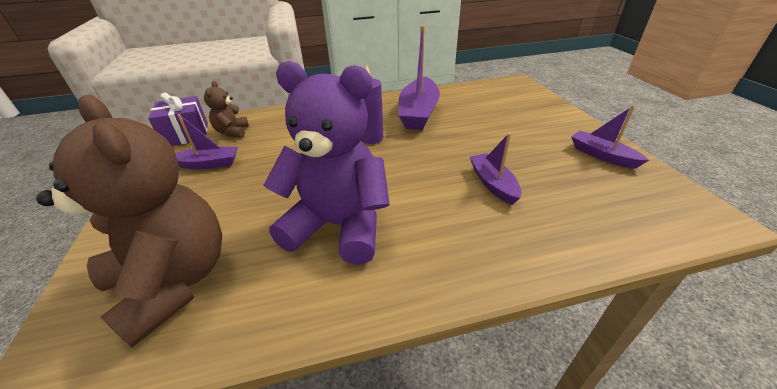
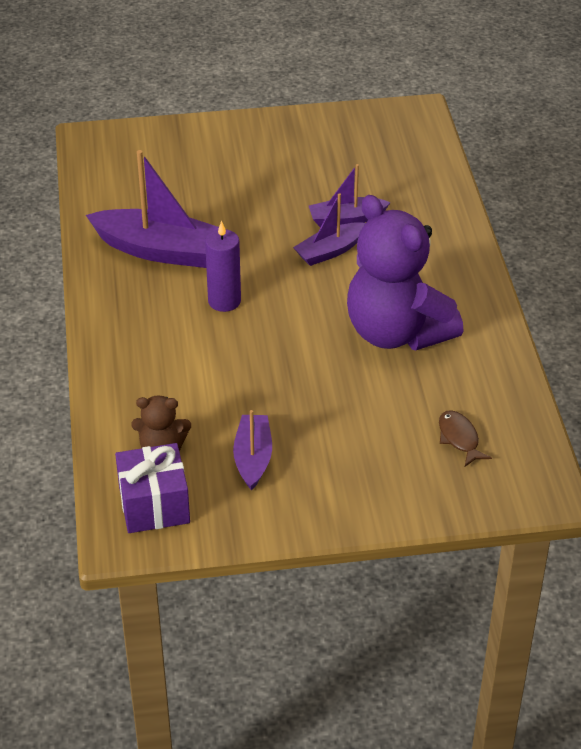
camera: 85 degrees left, 5 degrees up
brown teddy bear [36,95,222,347] -> brown fish [439,410,492,467]
purple teddy bear [264,61,390,265] -> purple teddy bear turned 60 degrees counterclockwise [347,195,464,350]
purple boat [571,105,649,169] -> purple boat moved to [293,193,366,266]

